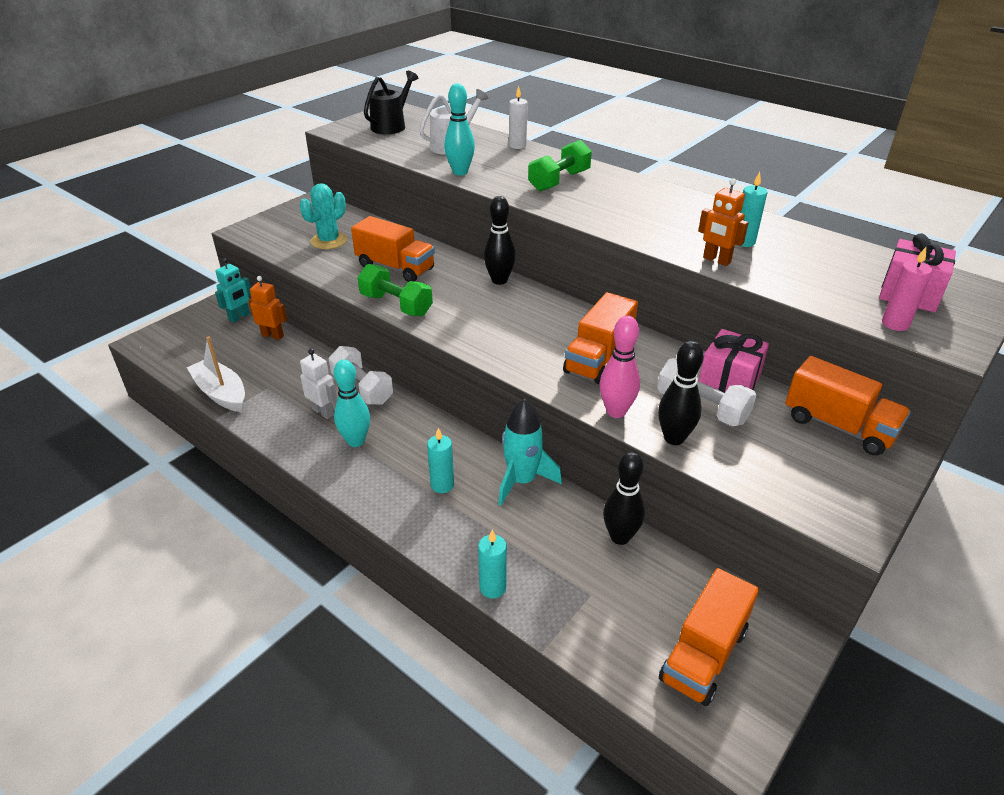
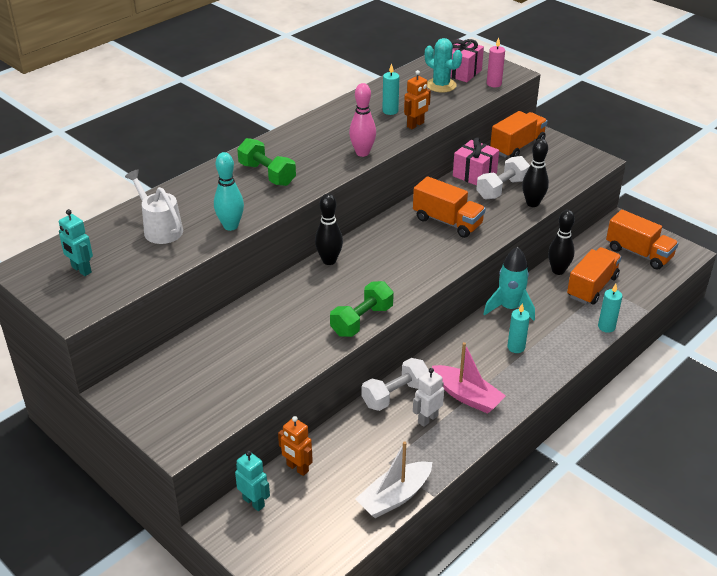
camera: 85 degrees left, 0 degrees up
orange robot [248,276,287,340] -> orange robot turned 75 degrees counterclockwise [278,416,313,476]
turquoise cactus [299,183,347,249] -> turquoise cactus moved to [425,38,462,93]
turquoise bowling pin [334,359,370,447] -> pink boat [432,342,506,414]
orange truck [351,216,435,282] -> orange truck moved to [567,247,622,304]
black watering can [364,71,418,134] -> turquoise robot [59,209,93,276]
white candle [509,86,528,149] -> none
pink bowling pin [599,315,640,418] -> pink bowling pin moved to [349,83,376,157]

